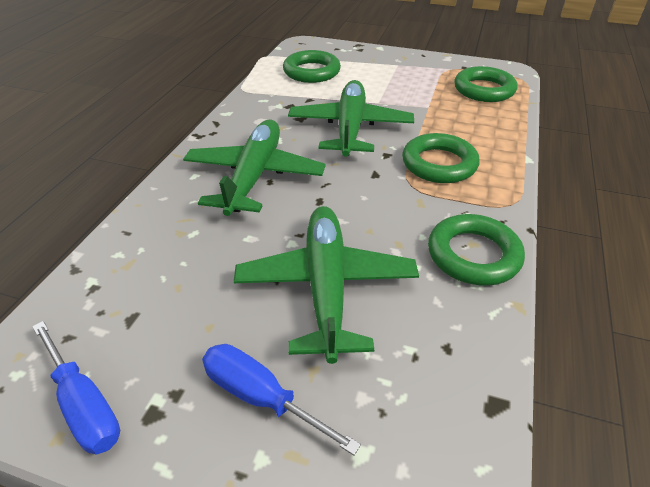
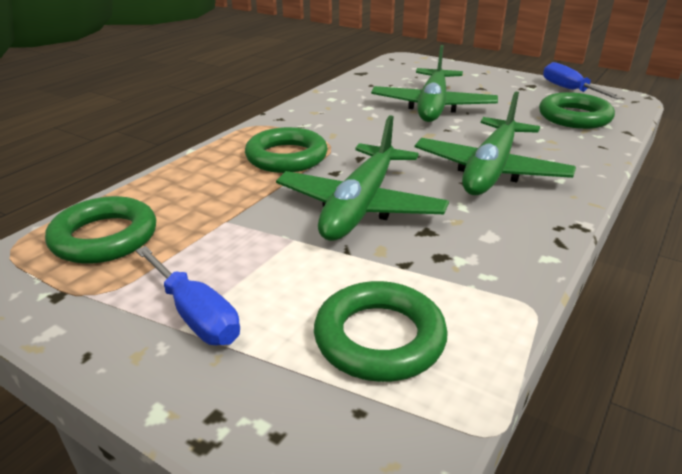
camera: 165 degrees left, 10 degrees down
blue screwdriver [202,344,361,455] -> blue screwdriver moved to [136,246,240,346]
green ring [428,214,525,286] -> green ring moved to [539,92,615,129]

